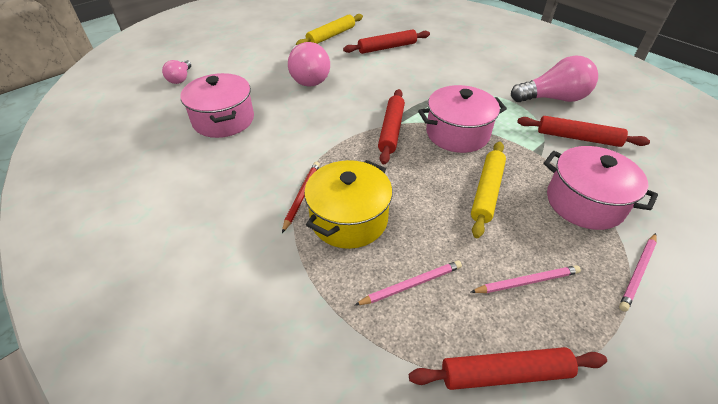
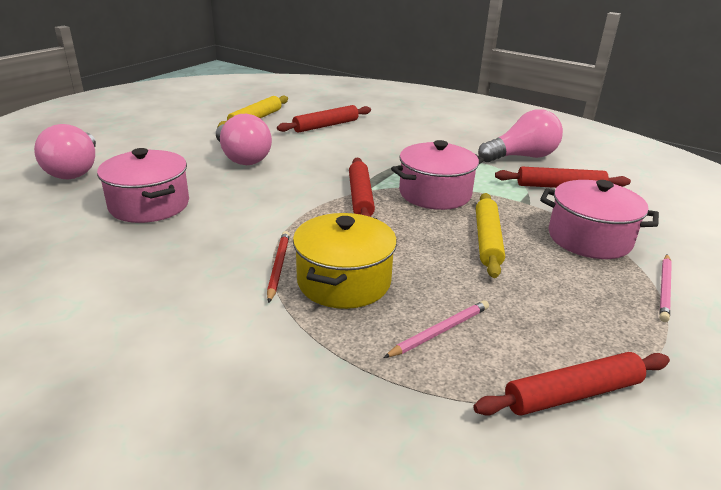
camera: 15 degrees left, 15 degrees down
pink light bulb [162,60,191,84] -> pink light bulb [34,124,96,179], size x1.82
pink pencil [471,265,581,293] -> none

